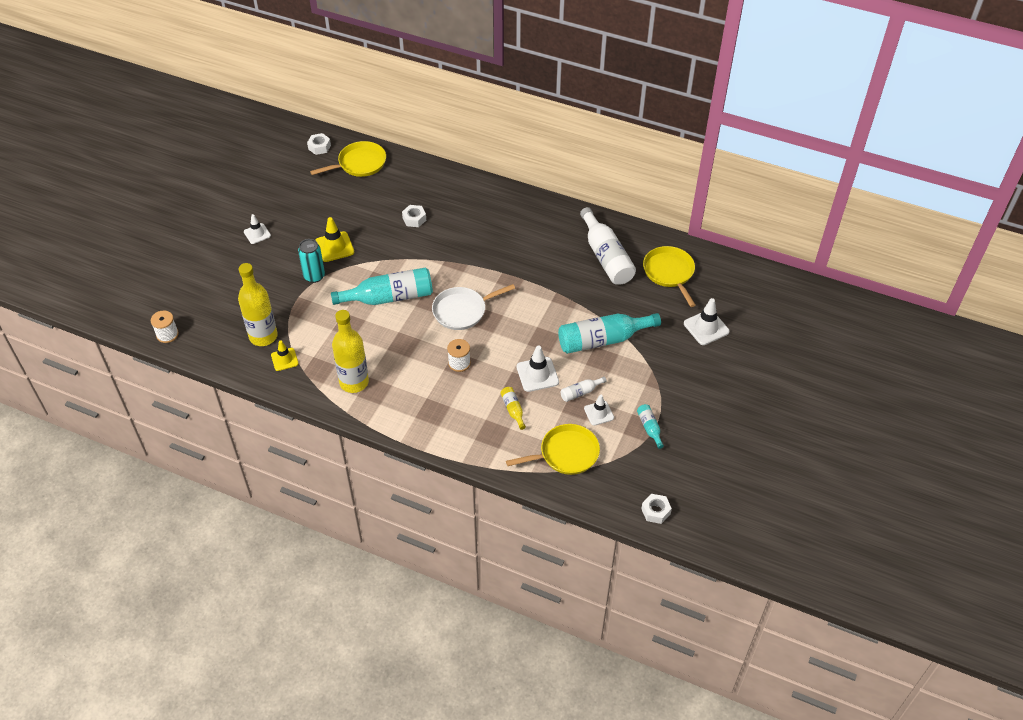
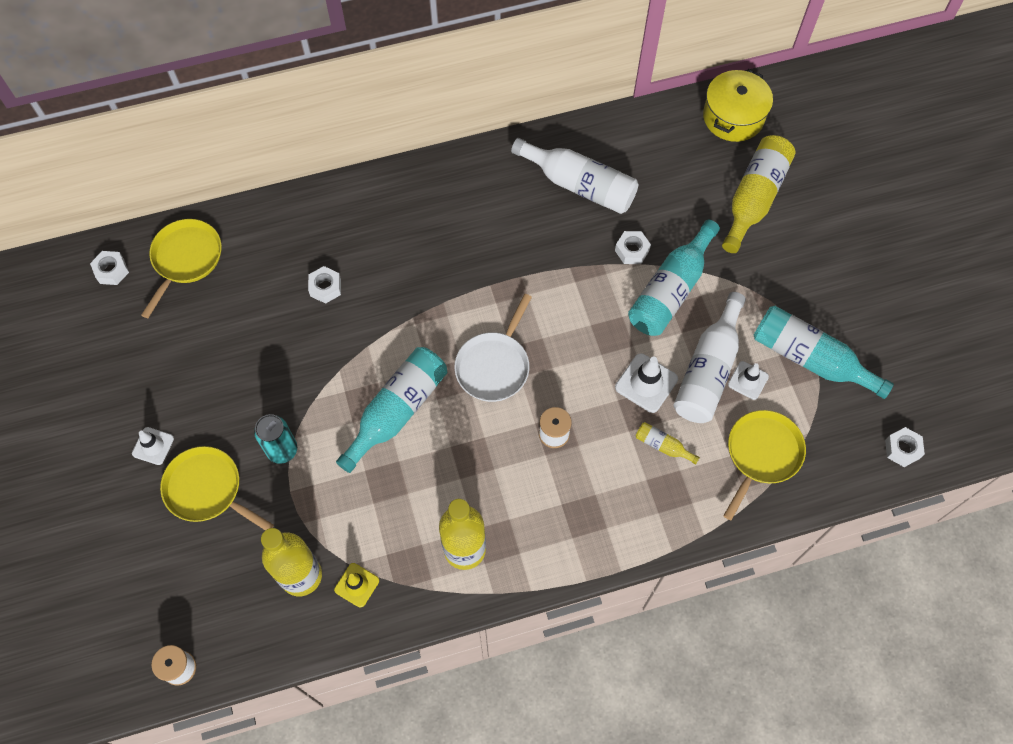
camera: 40 degrees left, 15 degrees up
yellow traffic cone [315,217,355,262] -> none
white bottle [560,377,607,402] -> white bottle [674,292,746,423], size x2.20
turquoise bottle [637,404,664,449] -> turquoise bottle [754,306,894,399], size x2.20
yellow pan [643,246,696,307] -> yellow pan moved to [160,446,274,530]
white traffic cone [684,298,730,345] -> yellow bottle [722,135,796,253]
none -> white nut [615,231,651,264]
none -> yellow pot [703,69,773,142]

